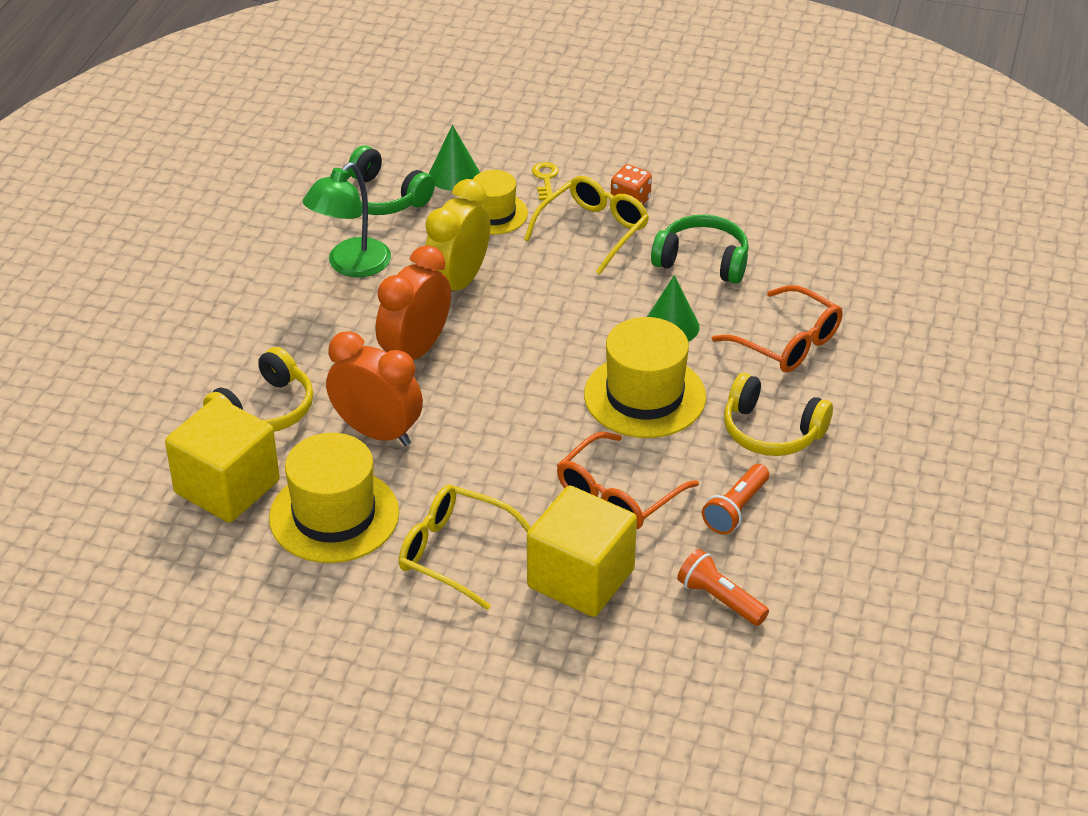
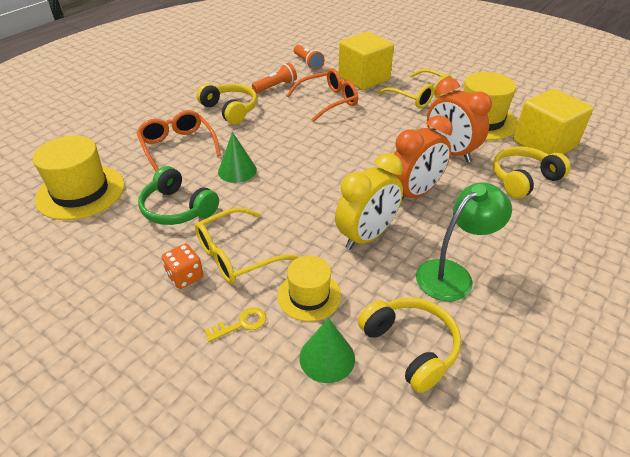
camera: 160 degrees left, 0 degrees up
green headphones [347,145,435,215] -> yellow headphones [358,297,461,393]
yellow key [532,162,559,200] -> yellow key turned 135 degrees counterclockwise [204,307,266,342]
yellow hat [584,317,706,438] -> yellow hat moved to [33,135,125,220]

